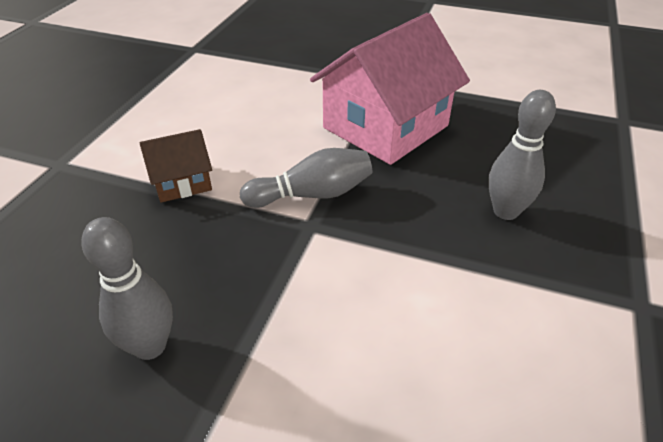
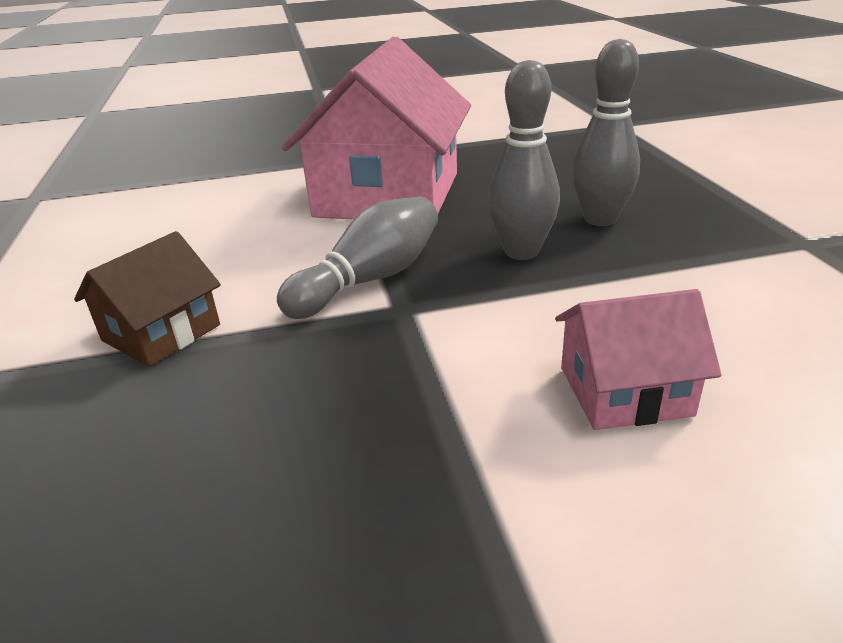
camera: 30 degrees left, 10 degrees down
grey bowling pin [82,217,173,360] -> grey bowling pin moved to [488,60,560,260]
none -> pink house [555,289,721,430]

